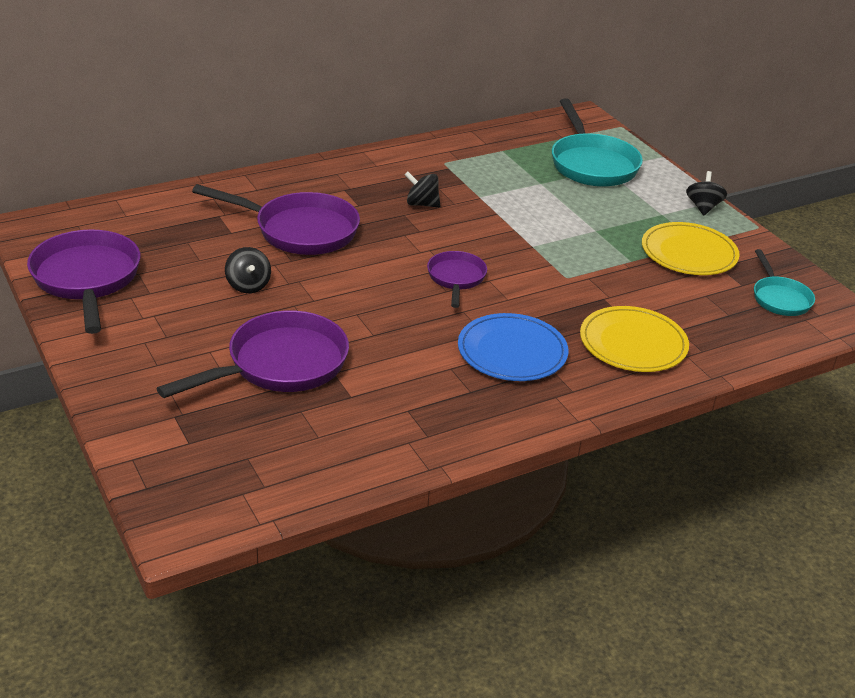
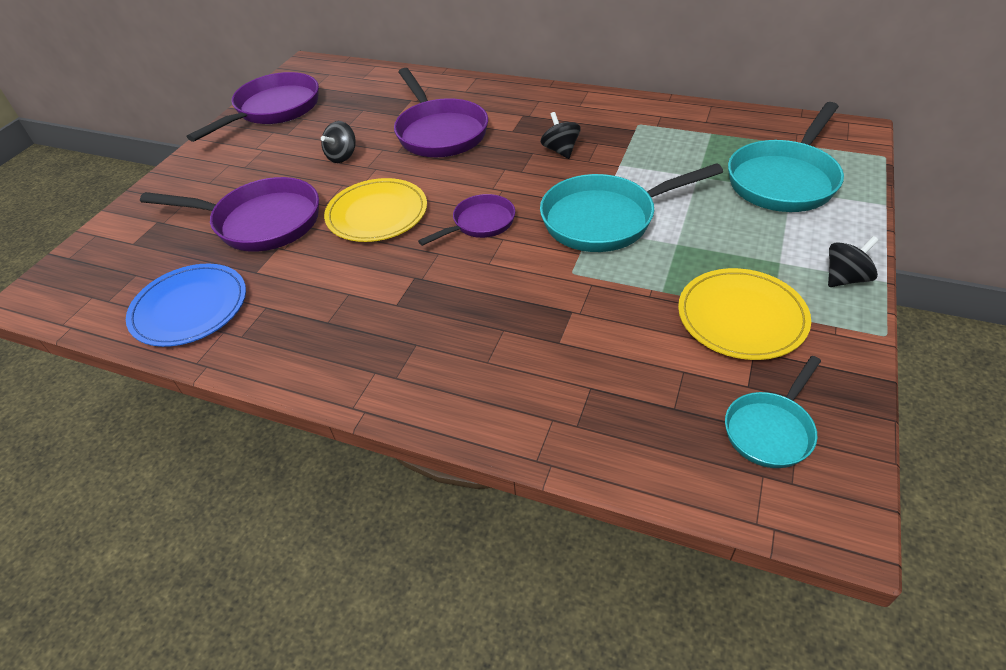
camera: 55 degrees right, 10 degrees up
blue plate [458,313,568,381] -> blue plate moved to [126,264,246,347]
yellow plate [580,306,689,372] -> yellow plate moved to [324,178,427,242]
none -> turquoise pan [540,163,723,252]

